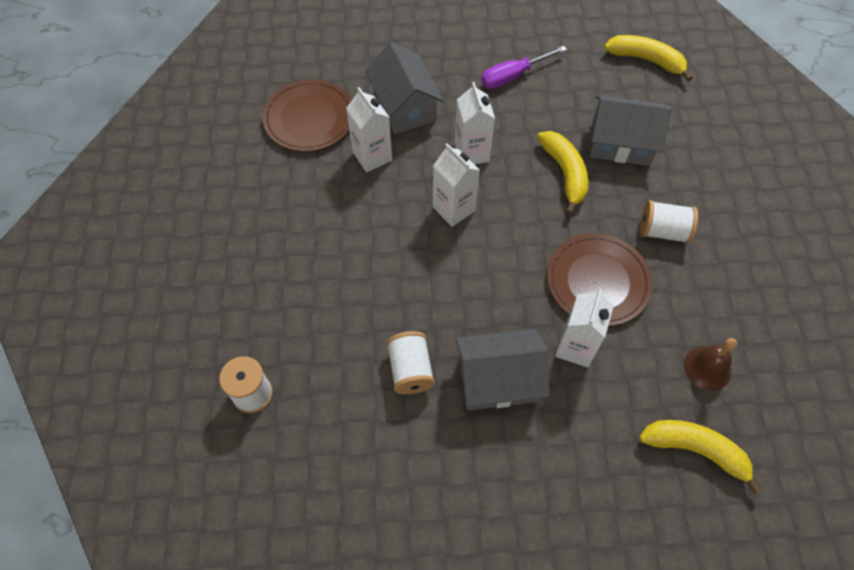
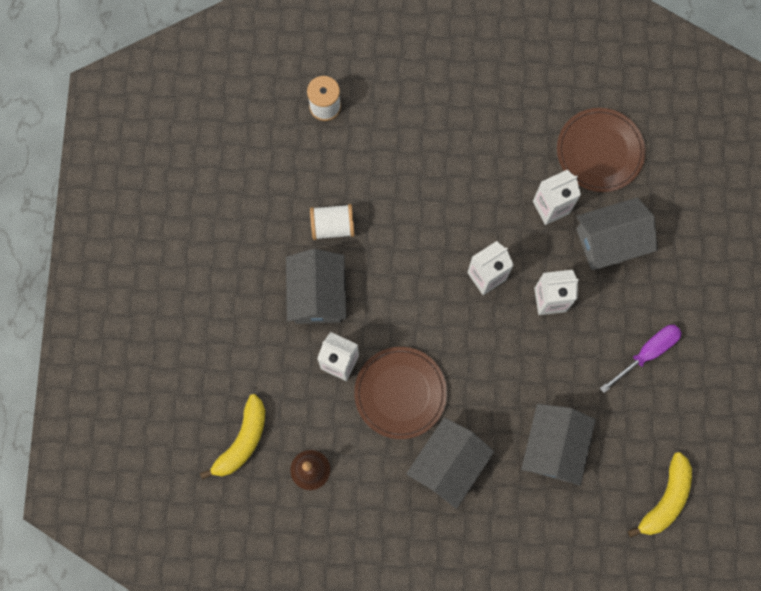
camera: 95 degrees right, 15 degrees up
purple screwdriver [481,46,567,89] -> purple screwdriver turned 75 degrees clockwise [600,325,681,393]
yellow banana [537,131,588,215] -> none
white spool [640,200,698,244] -> grey house [406,417,494,509]

